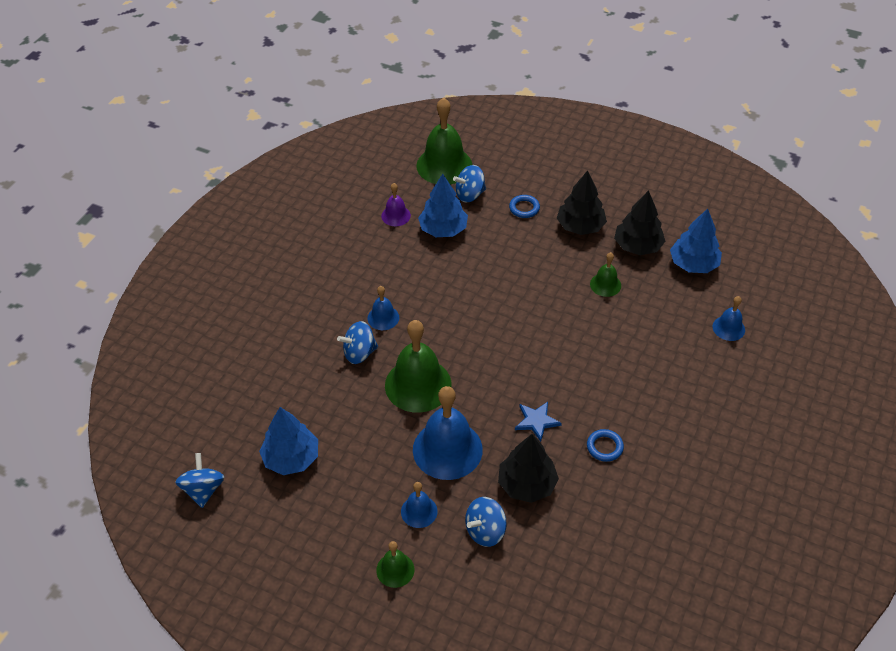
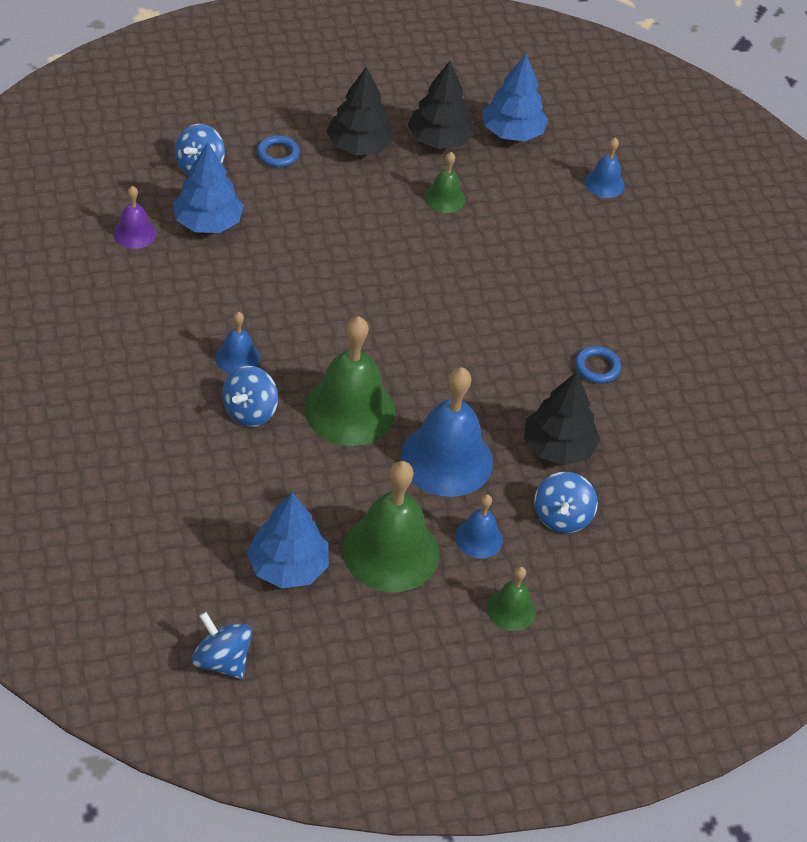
camera: 45 degrees left, 0 degrees up
green bell [416,97,472,185] -> green bell moved to [343,461,440,592]
blue star [515,402,562,442] -> none

